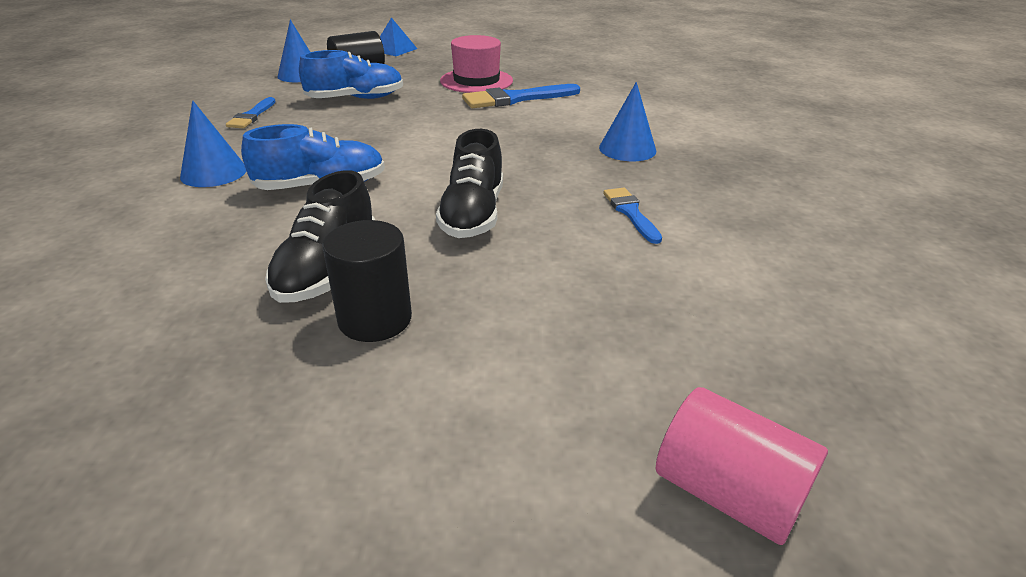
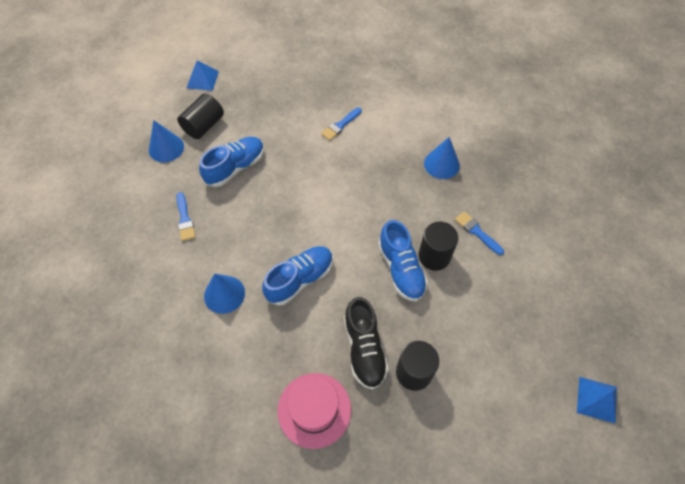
camera: 25 degrees left, 25 degrees up
black shoe [436,129,503,238] -> blue shoe [378,220,428,302]
pink hat [440,35,513,93] -> pink hat moved to [278,373,351,449]
blue brush [462,84,580,108] -> blue brush [321,107,362,141], size x0.60
pink cylinder [656,387,828,545] -> blue pyramid [577,377,617,424]
none -> black cylinder [418,222,458,271]

